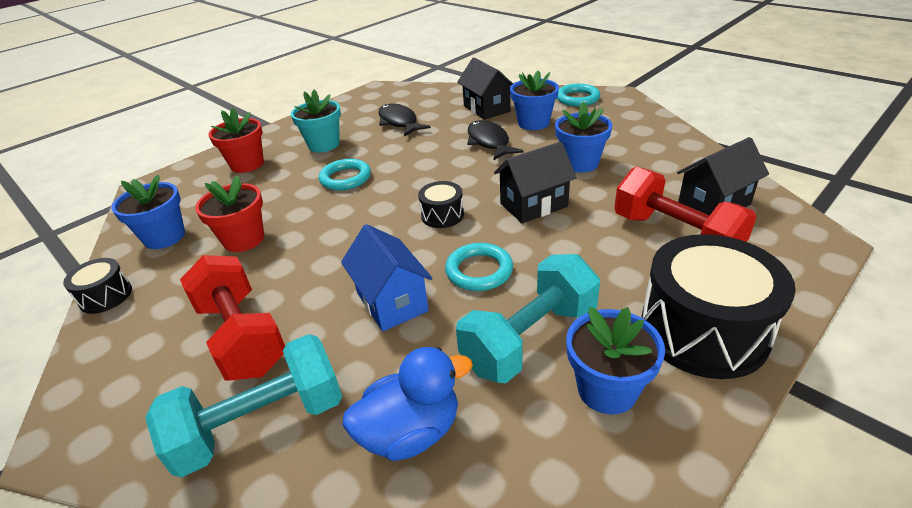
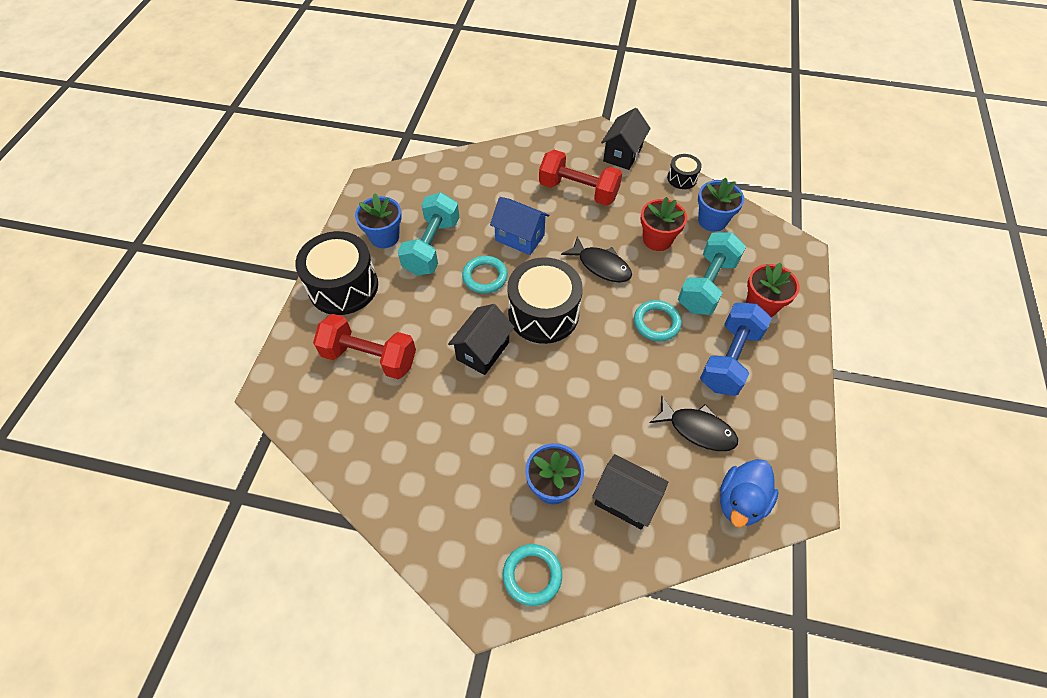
camera: 145 degrees right, 20 degrees up
turquoise dumbbell [145,334,342,478] -> turquoise dumbbell moved to [678,232,746,315]
turquoise flower pot [291,90,341,152] -> blue dumbbell [700,303,772,396]
blue duck [342,347,473,461] -> blue duck moved to [720,459,779,528]
black drum [418,181,464,228] -> black drum [507,257,583,344], size x2.07
black fish [467,120,524,160] -> black fish moved to [561,237,632,282]
blue flower pot [555,102,612,173] -> none
black house [677,137,769,215] -> black house moved to [601,108,651,170]

